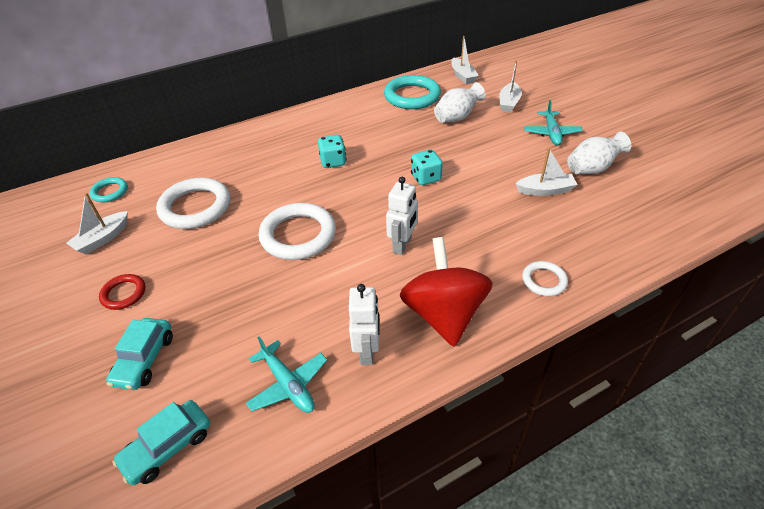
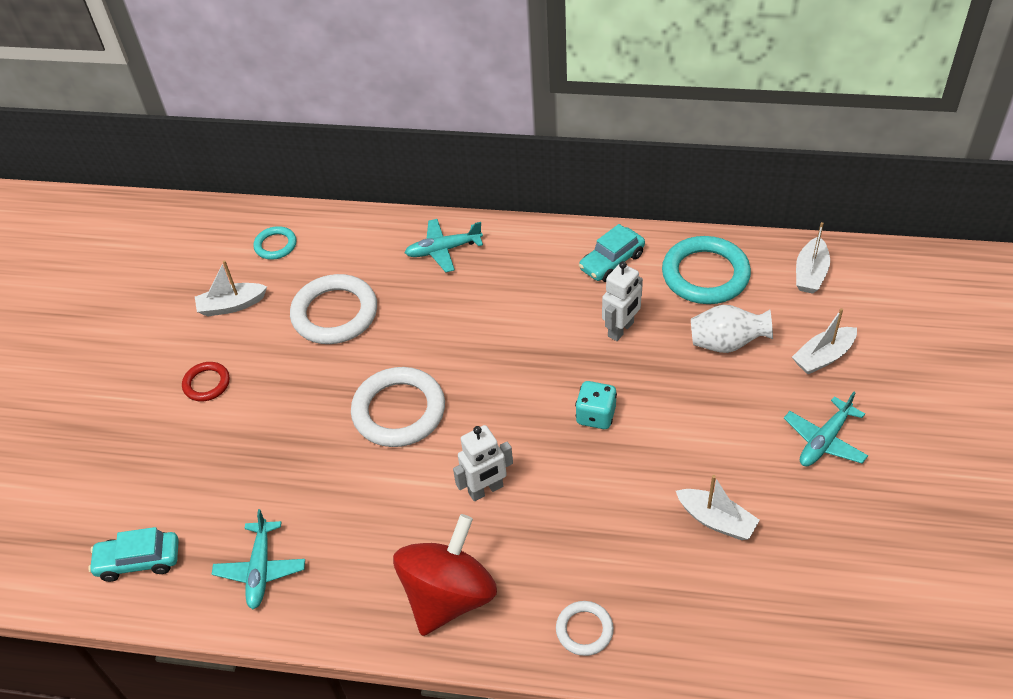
camera: 40 degrees right, 5 degrees up
turquoise car [106,318,173,390] -> turquoise car moved to [579,224,645,282]
turquoise dice [318,135,346,168] -> none
white robot [349,284,379,365] -> white robot moved to [602,261,643,341]
white vase [567,131,631,174] -> none
none -> turquoise plane [405,219,483,273]

